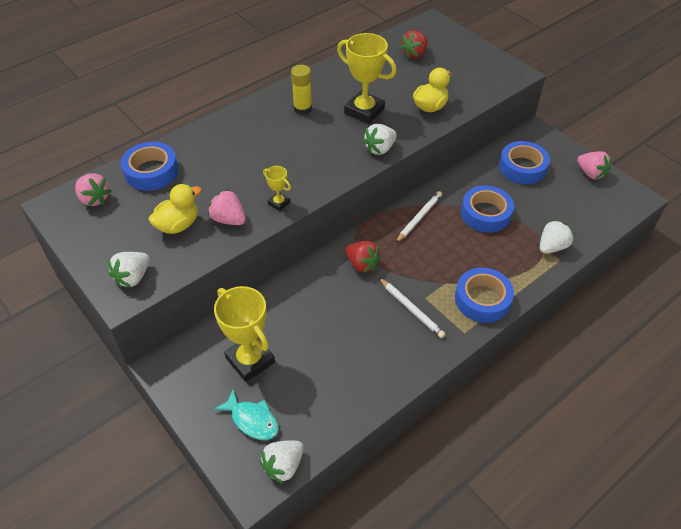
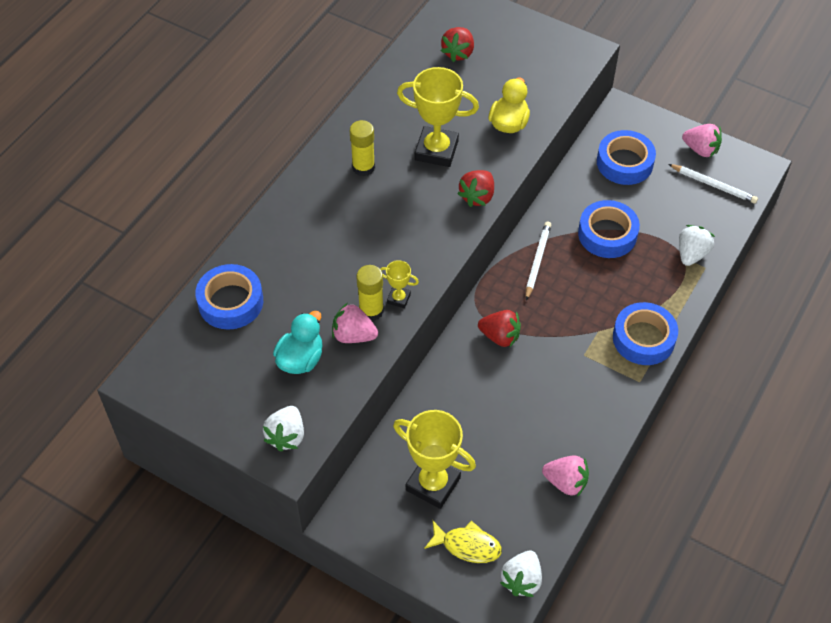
camera: 20 degrees left, 5 degrees up
pink strawberry [75,173,111,206] -> pink strawberry moved to [542,455,589,497]
yellow duck [149,184,201,234] -> turquoise duck [273,311,322,374]
turquoise fish [214,390,279,440] -> yellow fish [424,520,502,563]
white strawberry [363,124,397,155] -> red strawberry [458,170,494,207]
white pencil [379,278,445,338] -> white pencil moved to [668,164,758,204]
none -> yellow glue stick [356,265,384,321]

